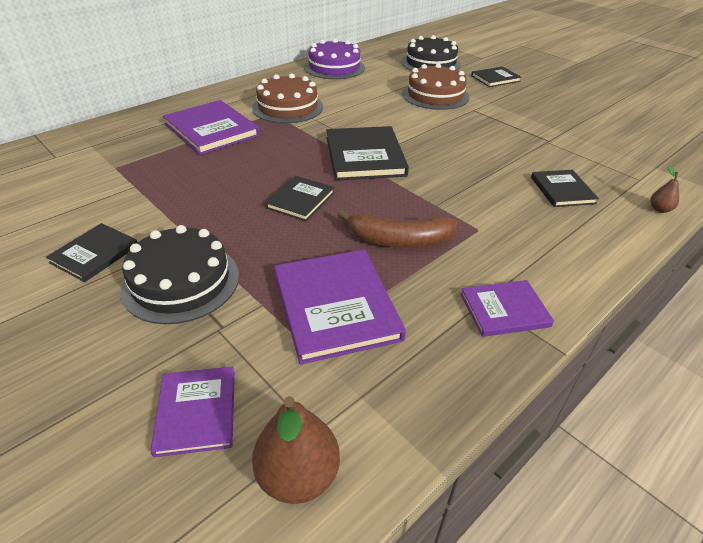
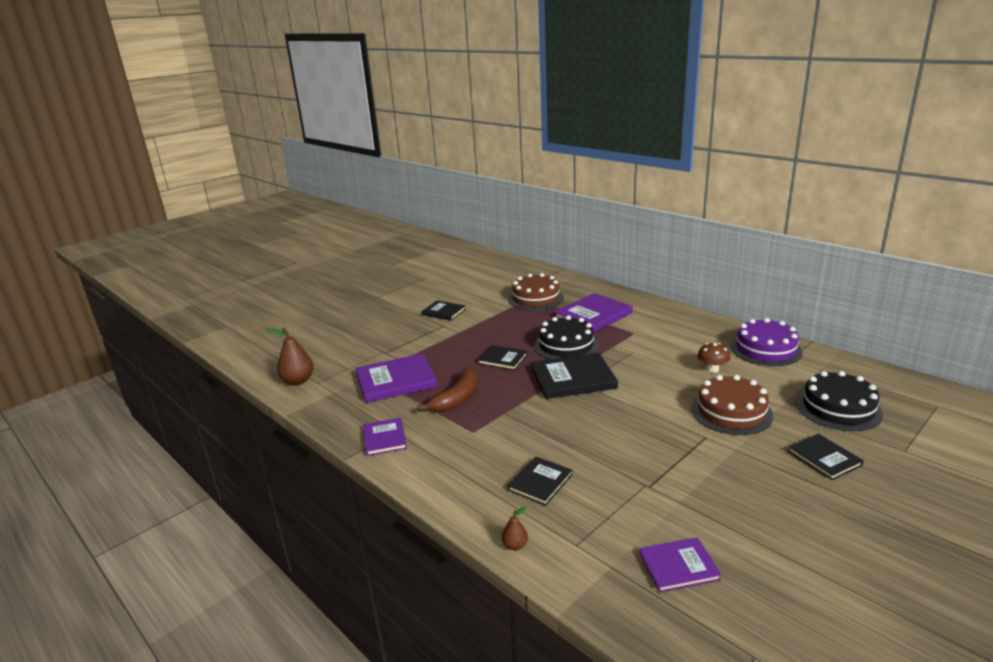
camera: 90 degrees right, 15 degrees down
black cake [120,225,239,324] -> black cake moved to [534,315,599,359]
purple book [151,366,235,457] -> purple book moved to [639,537,722,593]
brown cake [252,73,323,123] -> brown cake moved to [508,273,564,310]
brown banana [338,210,458,248] -> brown banana turned 150 degrees counterclockwise [417,367,479,412]
black book [531,170,599,207] -> black book turned 45 degrees counterclockwise [507,457,573,506]
none -> brown mushroom [697,343,730,373]

